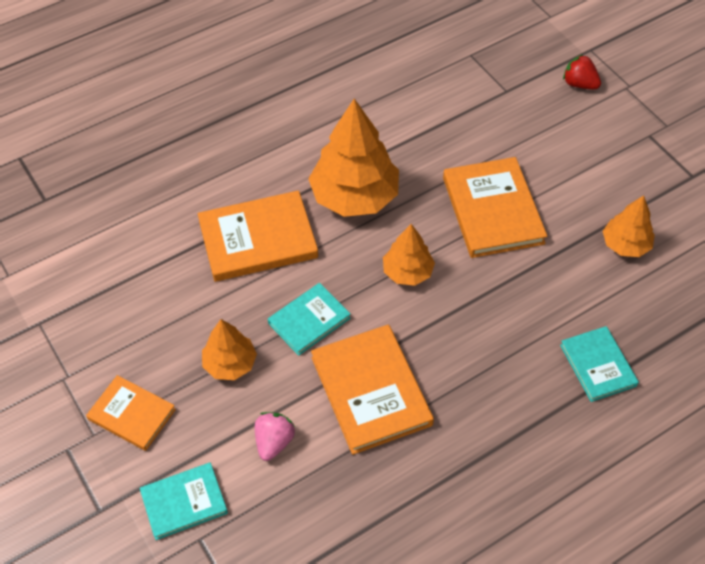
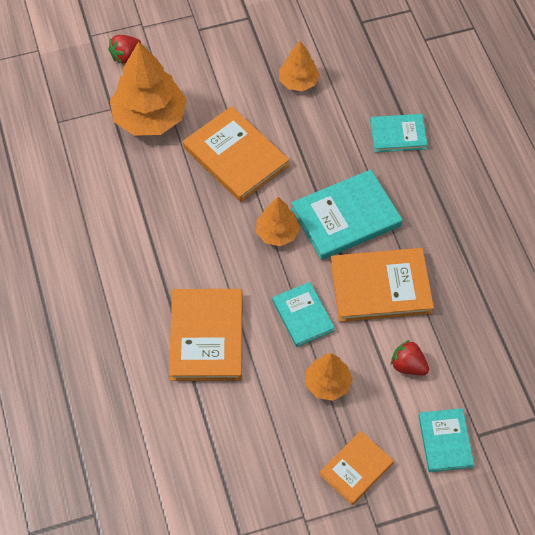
camera: 75 degrees left, 5 degrees up
pink strawberry [255,412,295,461] -> red strawberry [391,340,429,375]
orange tree [308,99,399,217] -> orange tree moved to [110,41,186,136]
orange book [443,157,547,258] -> orange book turned 45 degrees clockwise [183,106,289,202]
none -> turquoise book [291,169,403,260]

